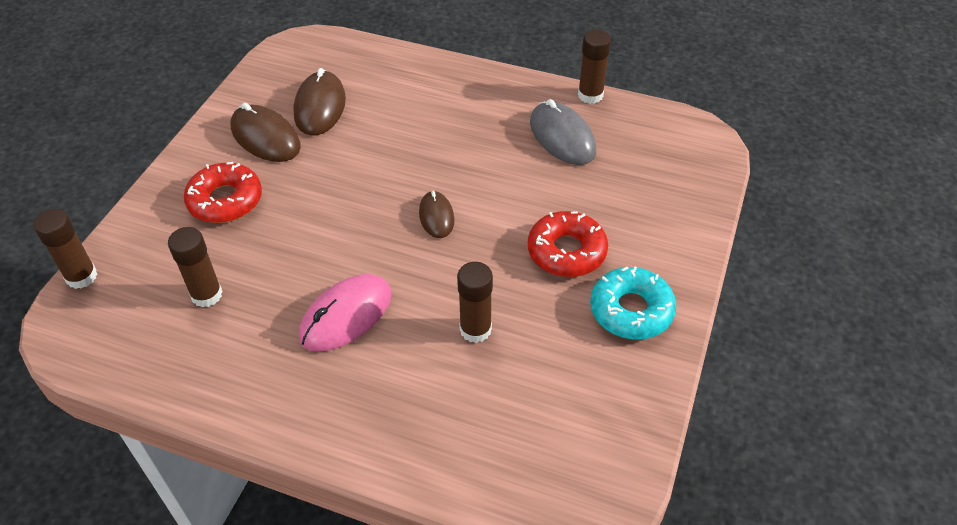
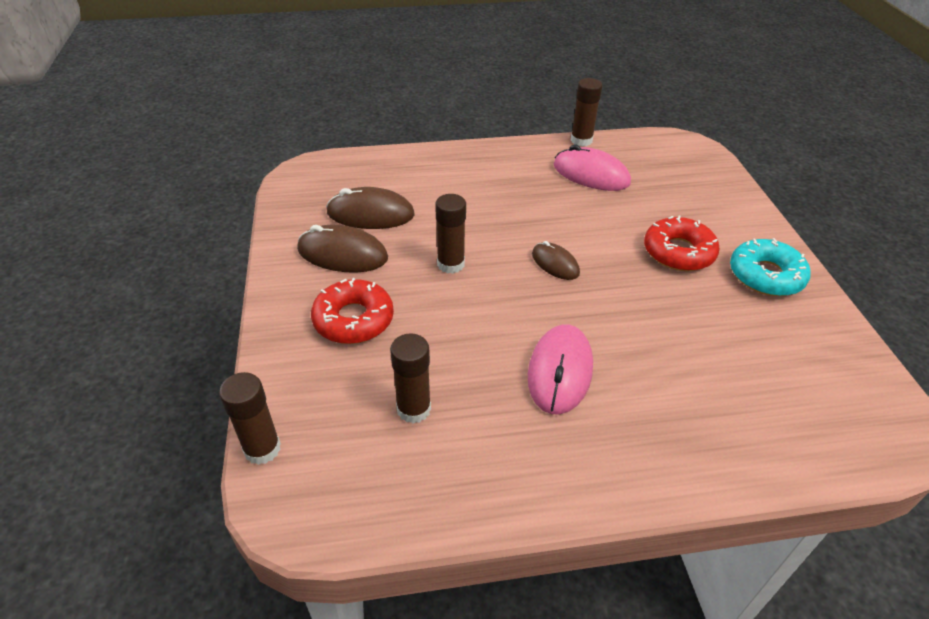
camera: 30 degrees left, 5 degrees down
brown mouse [293,68,346,136] -> brown mouse turned 60 degrees counterclockwise [326,187,415,229]
brown glue stick [457,262,493,343] -> brown glue stick moved to [435,194,466,274]
grey mouse [530,99,596,165] -> pink mouse [553,145,631,191]

